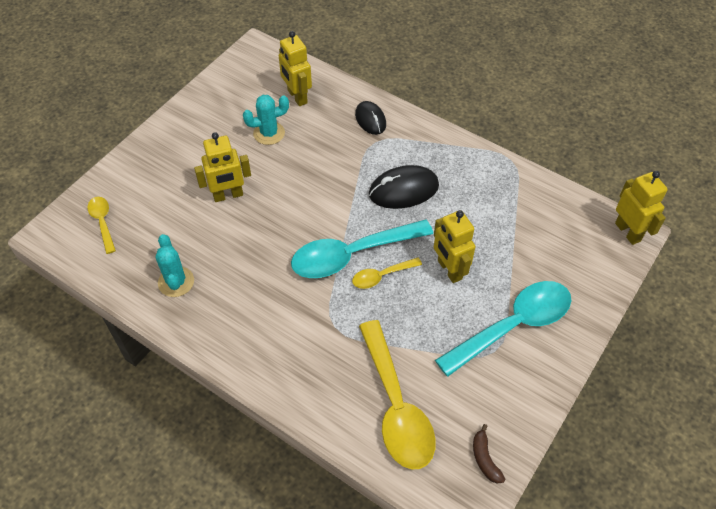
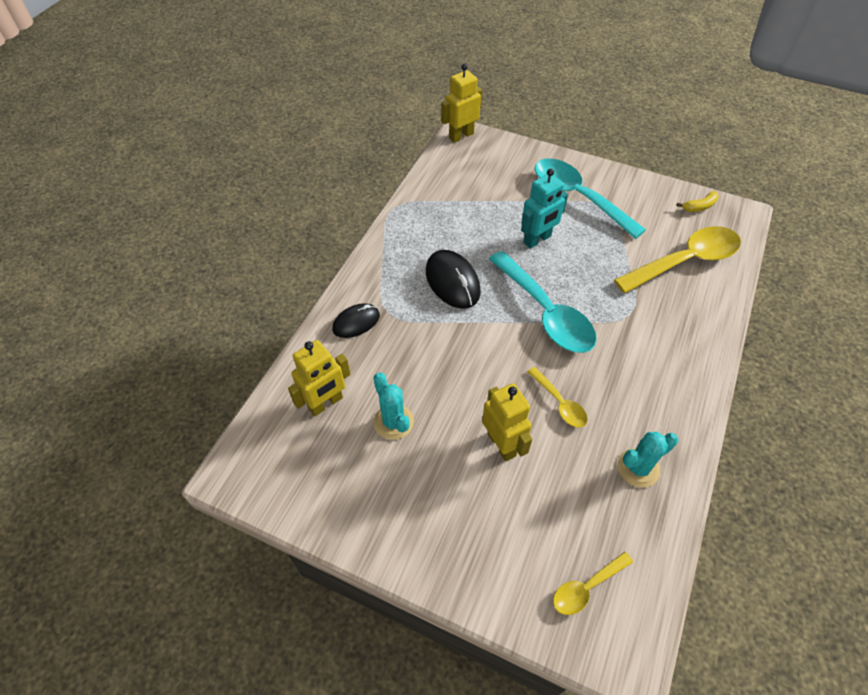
camera: 100 degrees left, 0 degrees up
yellow spoon [352,257,422,289] -> yellow spoon moved to [527,367,588,428]
yellow robot [434,210,475,283] -> turquoise robot [521,169,568,248]
brown banana [473,424,505,484] -> yellow banana [676,191,719,212]

